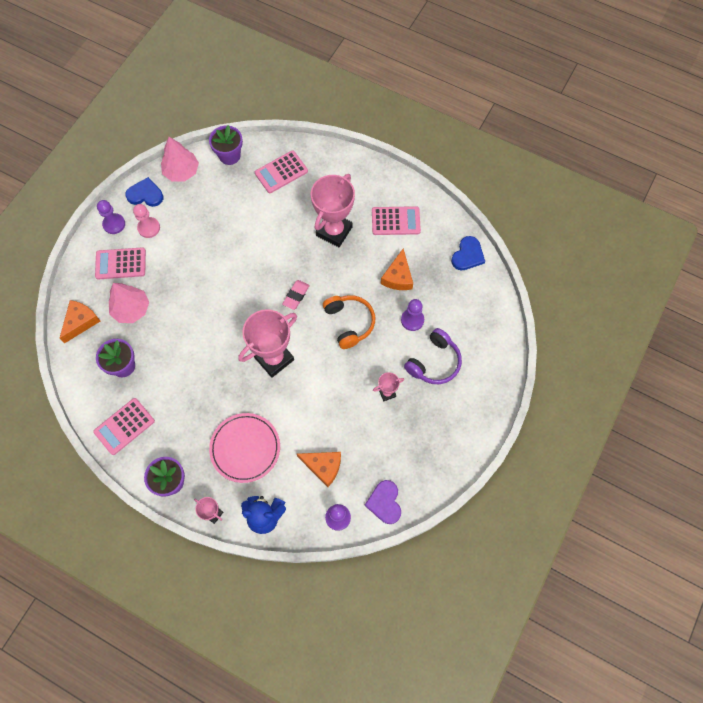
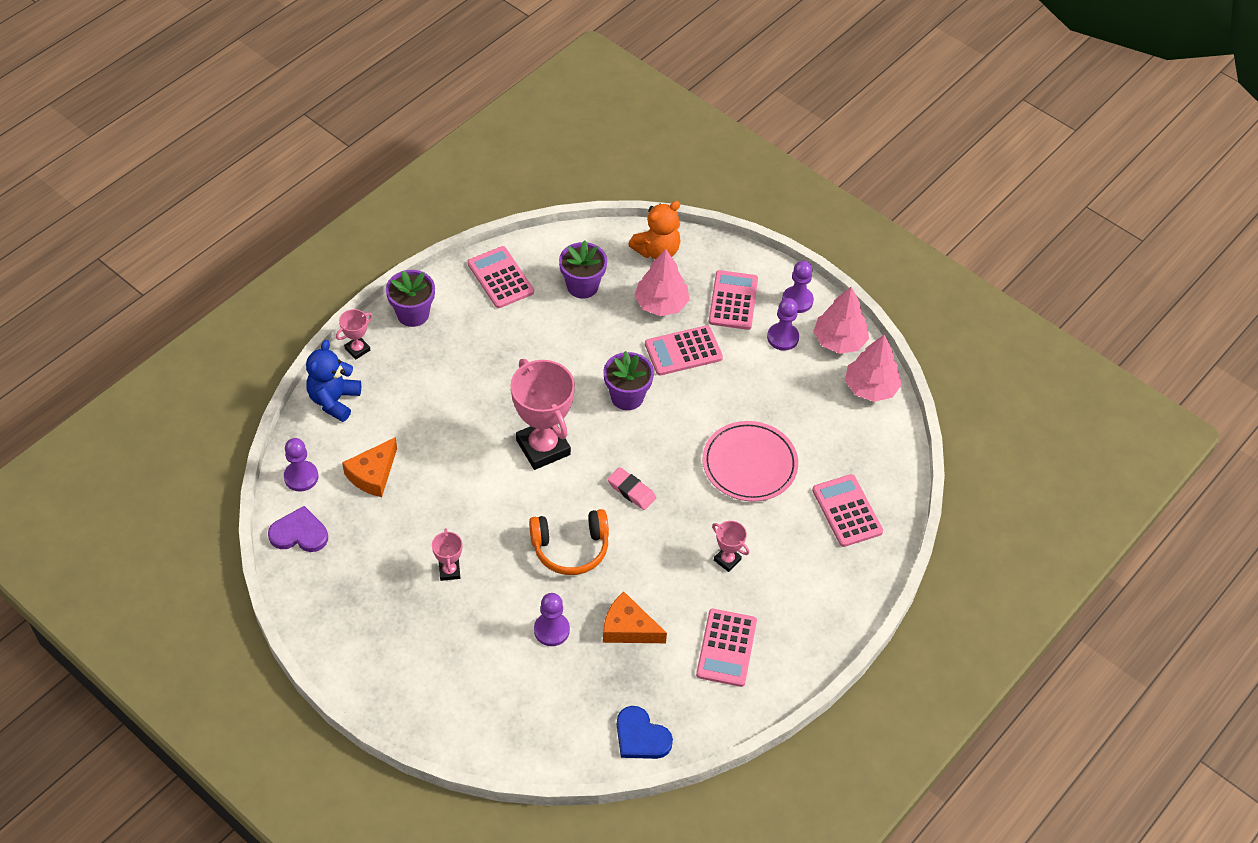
camera: 100 degrees right, 15 degrees down
orange cheese [60,300,100,343] -> orange teddy bear [628,201,680,259]
blue heart [125,177,163,207] -> pink tree [813,287,869,354]
pink pawn [133,204,160,238] -> purple pawn [767,298,799,351]
purple flower pot [209,125,243,165] -> purple flower pot moved to [604,351,654,410]
pink plate [209,413,280,483] -> pink plate moved to [703,421,798,502]
pink trophy [311,174,355,247] -> pink trophy [712,521,749,572], size x0.47
purple headphones [404,328,462,384] -> none
none -> pink calculator [645,325,723,376]

